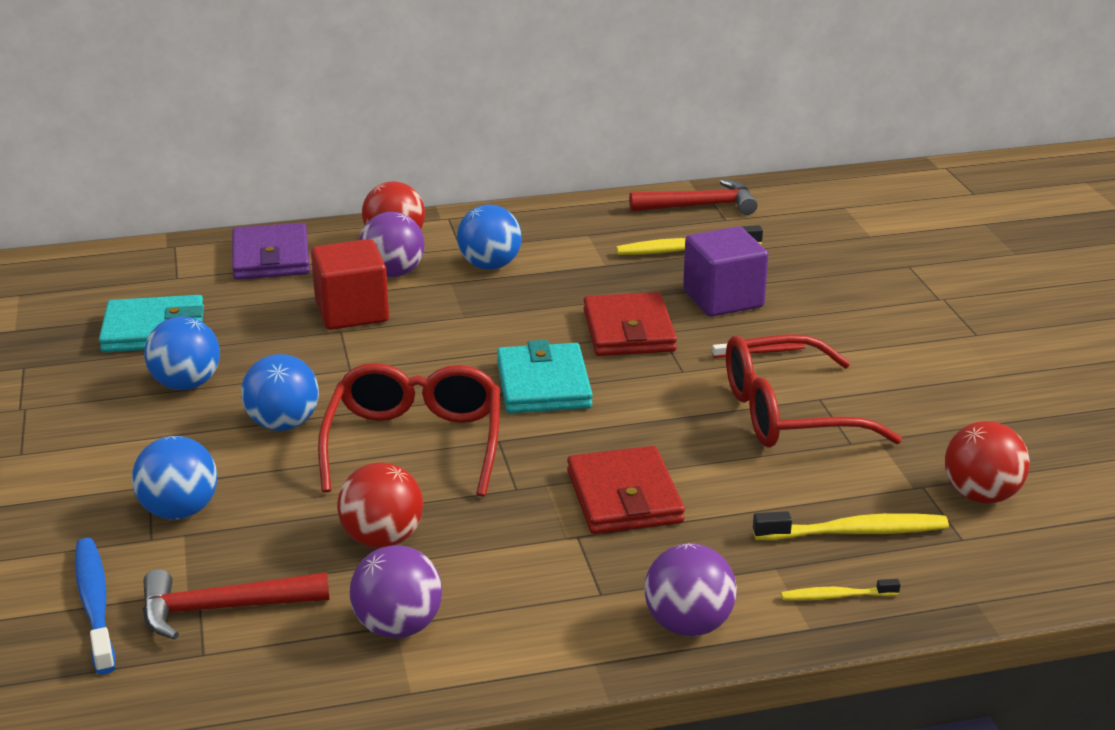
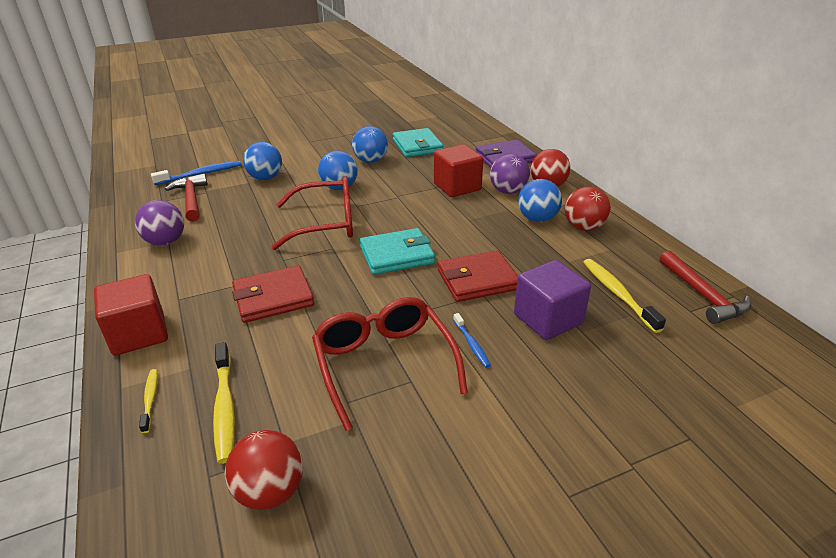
camera: 80 degrees right, 5 degrees up
red ball [337,462,423,548] -> red ball moved to [565,186,611,231]
purple ball [644,543,737,637] -> red cube [94,274,168,356]
red toothbrush [712,343,805,358] -> blue toothbrush [453,313,491,368]

